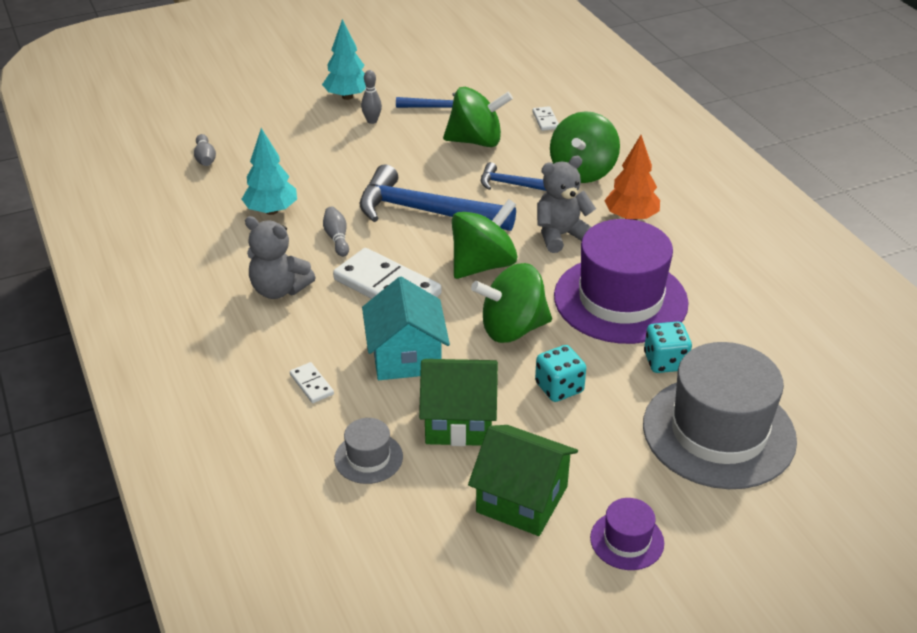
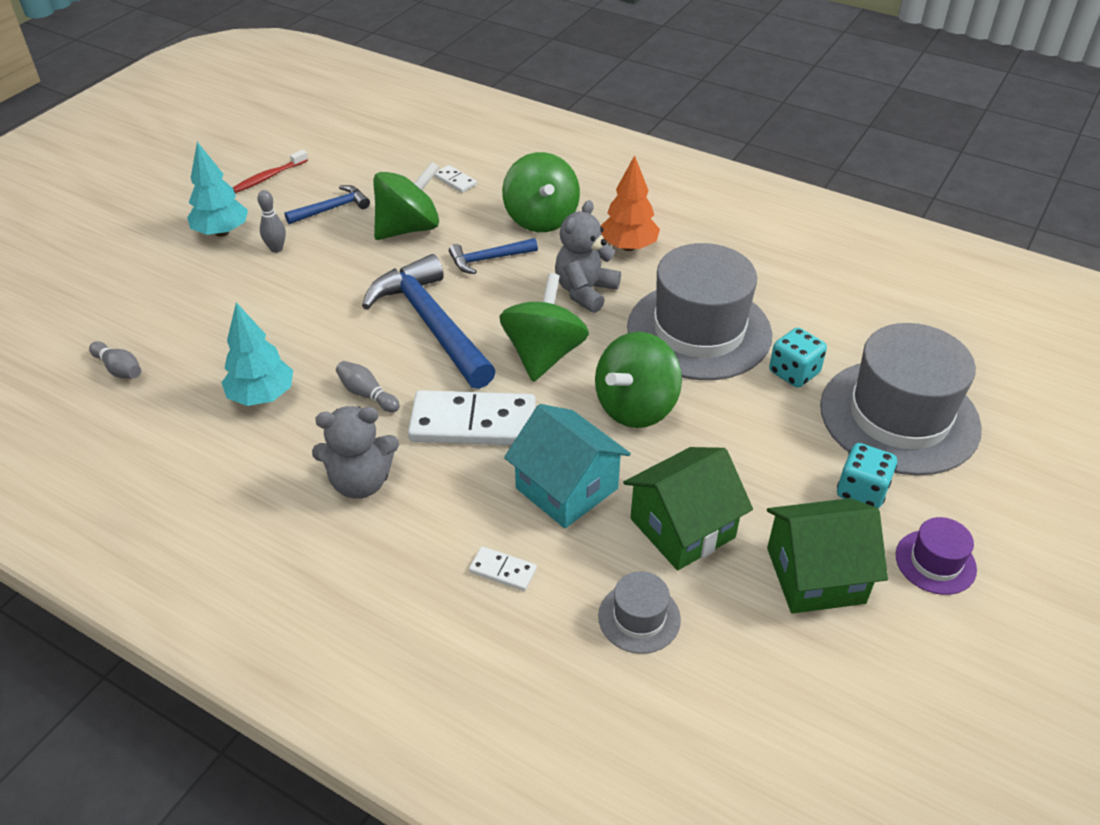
camera: 35 degrees left, 5 degrees up
blue hammer [360,164,516,231] -> blue hammer turned 75 degrees clockwise [362,254,496,389]
turquoise dice [535,345,586,402] -> turquoise dice moved to [837,443,897,509]
purple hat [554,219,689,344] -> grey hat [627,243,772,380]
none -> red toothbrush [233,150,308,193]

